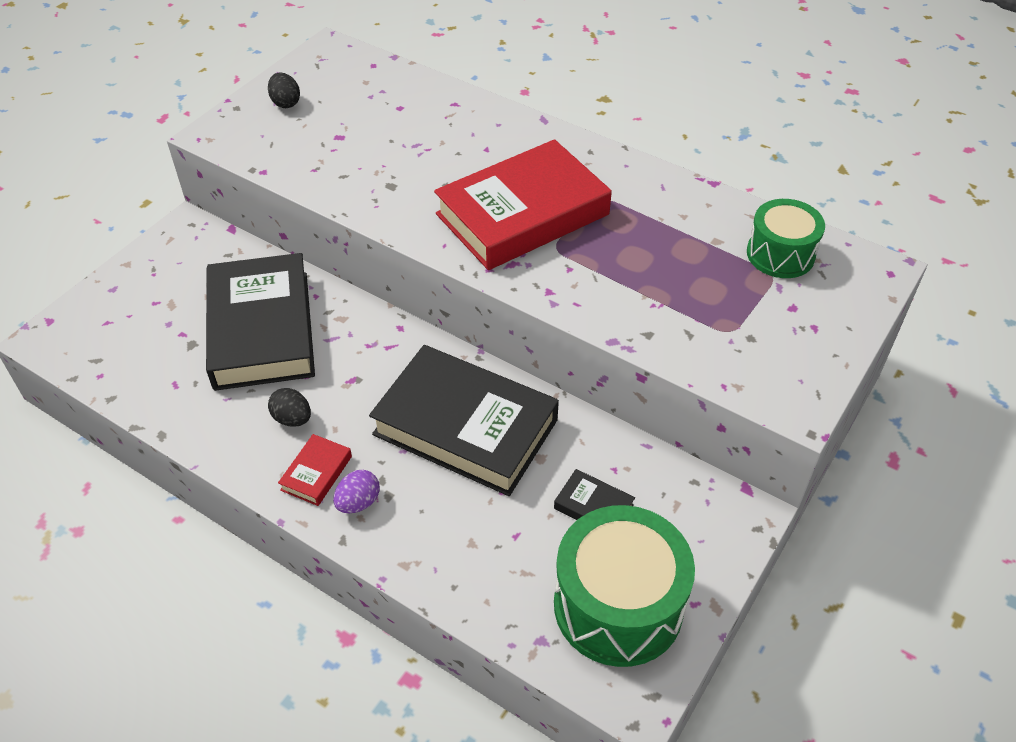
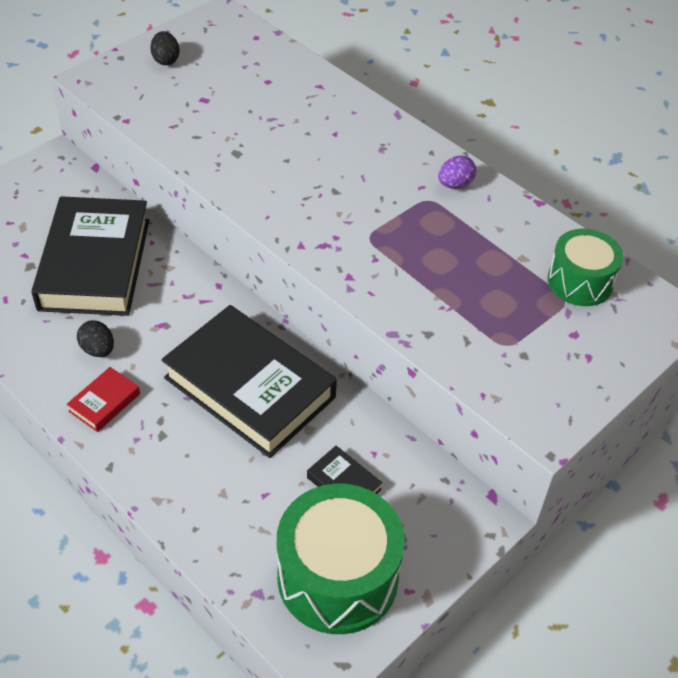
camera: 10 degrees right, 0 degrees up
purple egg [333,470,380,513] -> purple egg moved to [438,155,476,189]
red book [434,139,612,270] -> none

